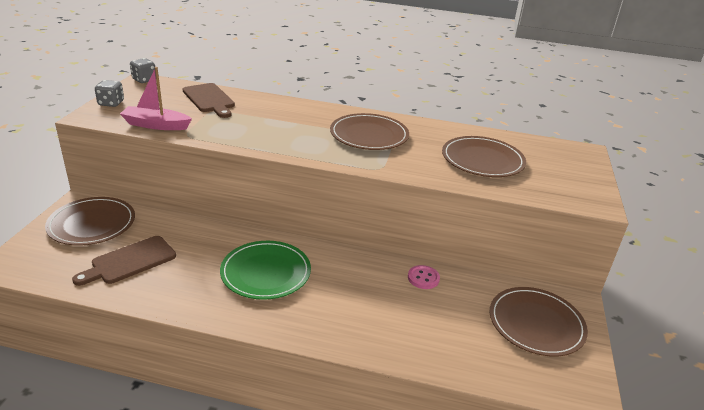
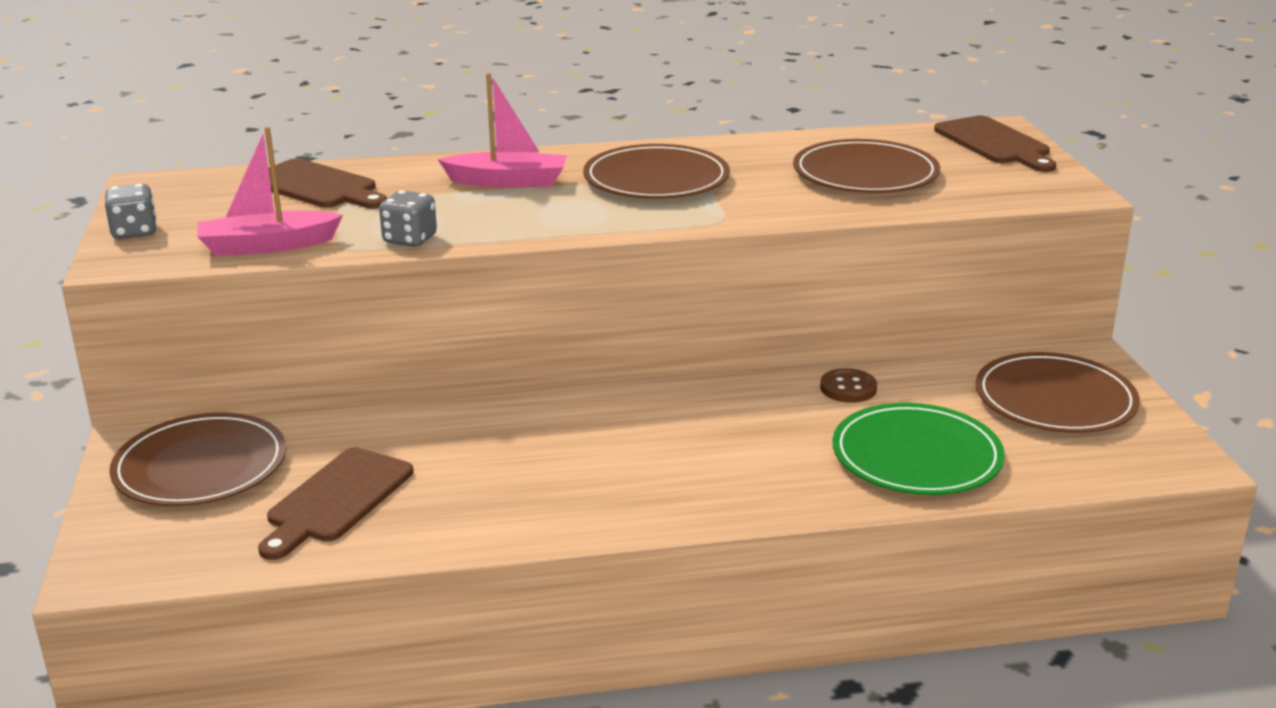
camera: 20 degrees left, 5 degrees down
grey dice [130,58,156,83] -> grey dice moved to [379,190,437,247]
green plate [220,241,311,300] -> green plate moved to [832,403,1005,495]
pink button [408,265,440,289] -> brown button [820,368,877,403]
none -> pink boat [438,73,567,188]
none -> brown cutting board [934,115,1056,172]

